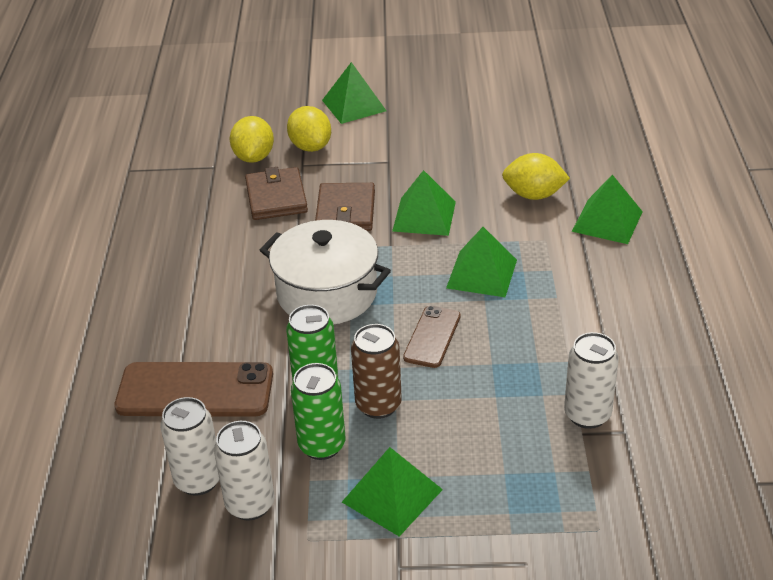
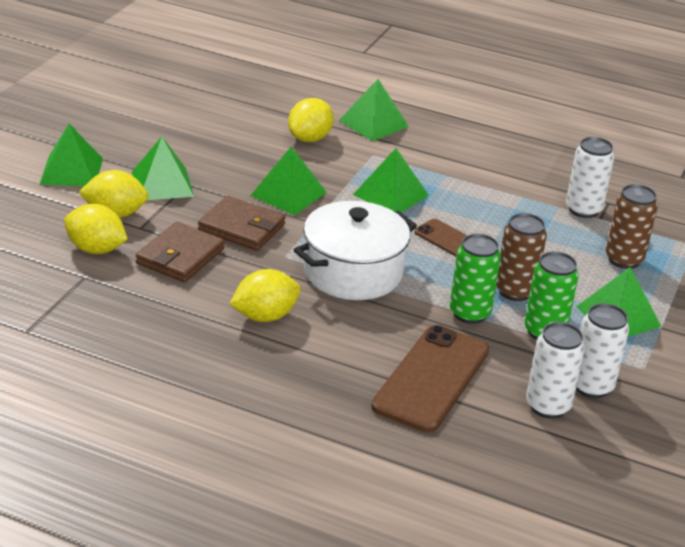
camera: 70 degrees left, 5 degrees down
brown wallet [245,167,308,220] -> brown wallet turned 75 degrees counterclockwise [136,222,225,282]
none -> green pyramid [132,137,194,200]
none -> yellow lemon [229,269,301,322]
none -> brown can [606,184,658,269]

